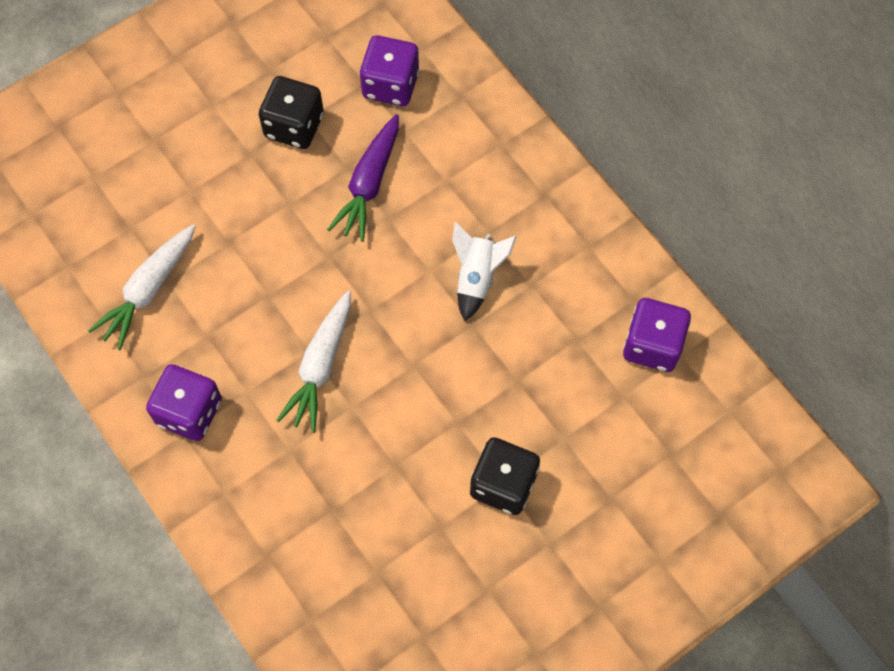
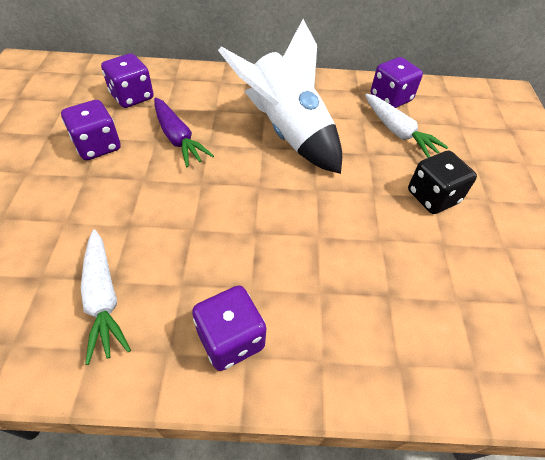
camera: 55 degrees left, 15 degrees down
black dice [259,76,324,149] -> purple dice [61,100,121,160]
white carrot [276,290,351,433] -> white carrot moved to [365,94,448,158]
white rocket [452,222,517,321] -> white rocket [218,19,342,174], size x2.15

